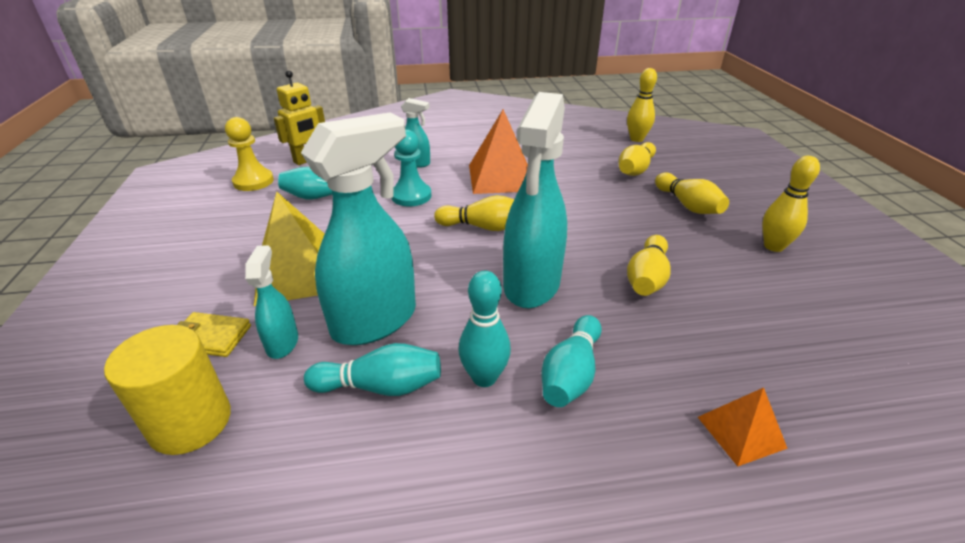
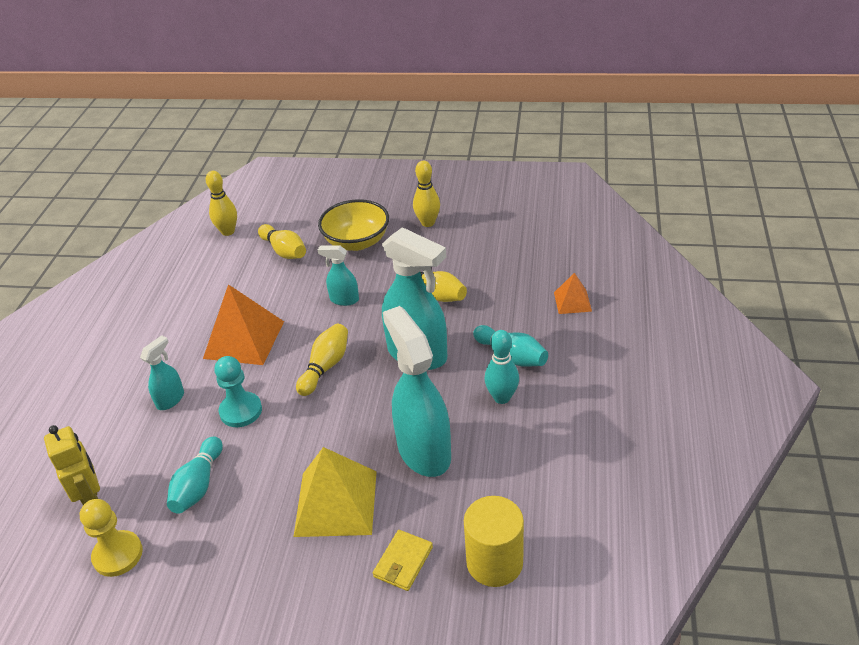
camera: 70 degrees left, 5 degrees up
turquoise spray bottle [245,245,298,359] -> turquoise spray bottle moved to [318,245,359,306]
turquoise bowling pin [304,343,441,396] -> none
yellow bowling pin [655,172,729,214] -> yellow bowl [318,199,389,251]

